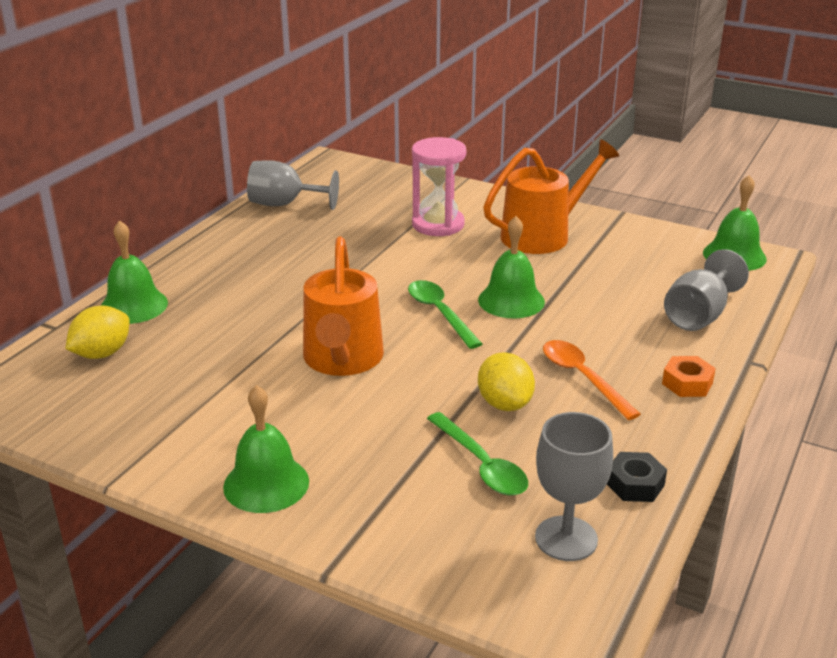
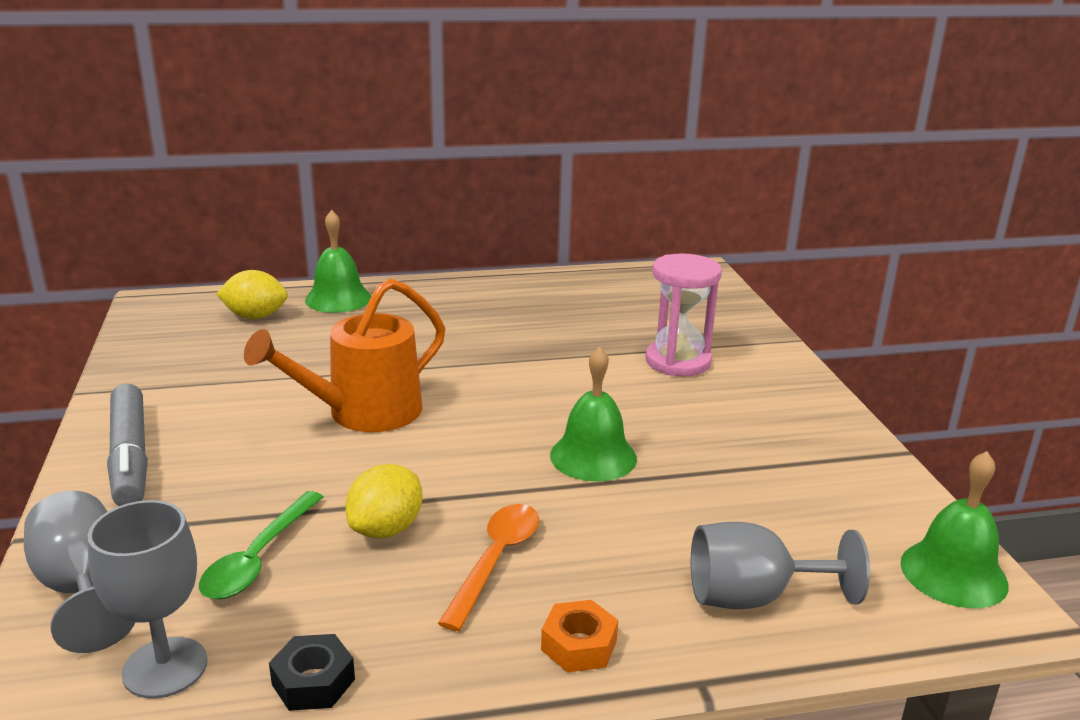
camera: 50 degrees right, 5 degrees down
green bell [223,385,309,513] -> grey marker [107,384,148,506]
grey goblet [247,160,339,210] -> grey goblet moved to [24,490,135,653]
green spoon [408,280,482,349] -> none
orange watering can [483,139,619,254] -> none

